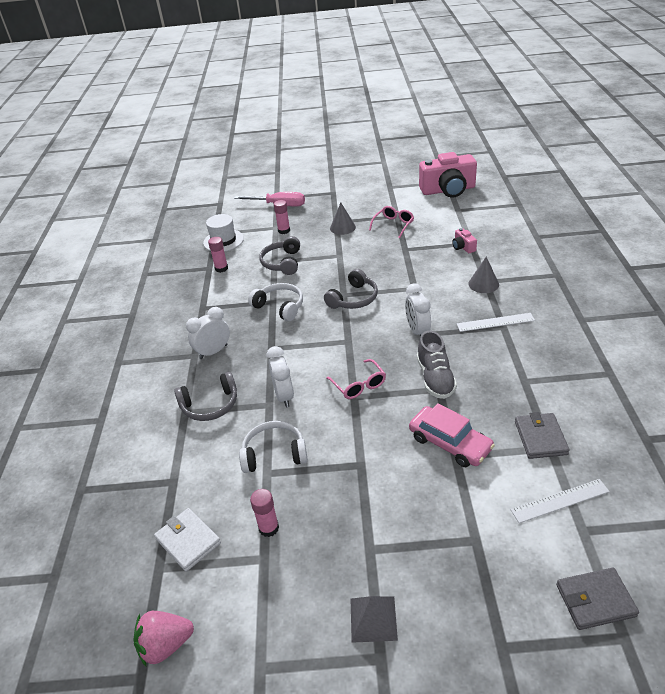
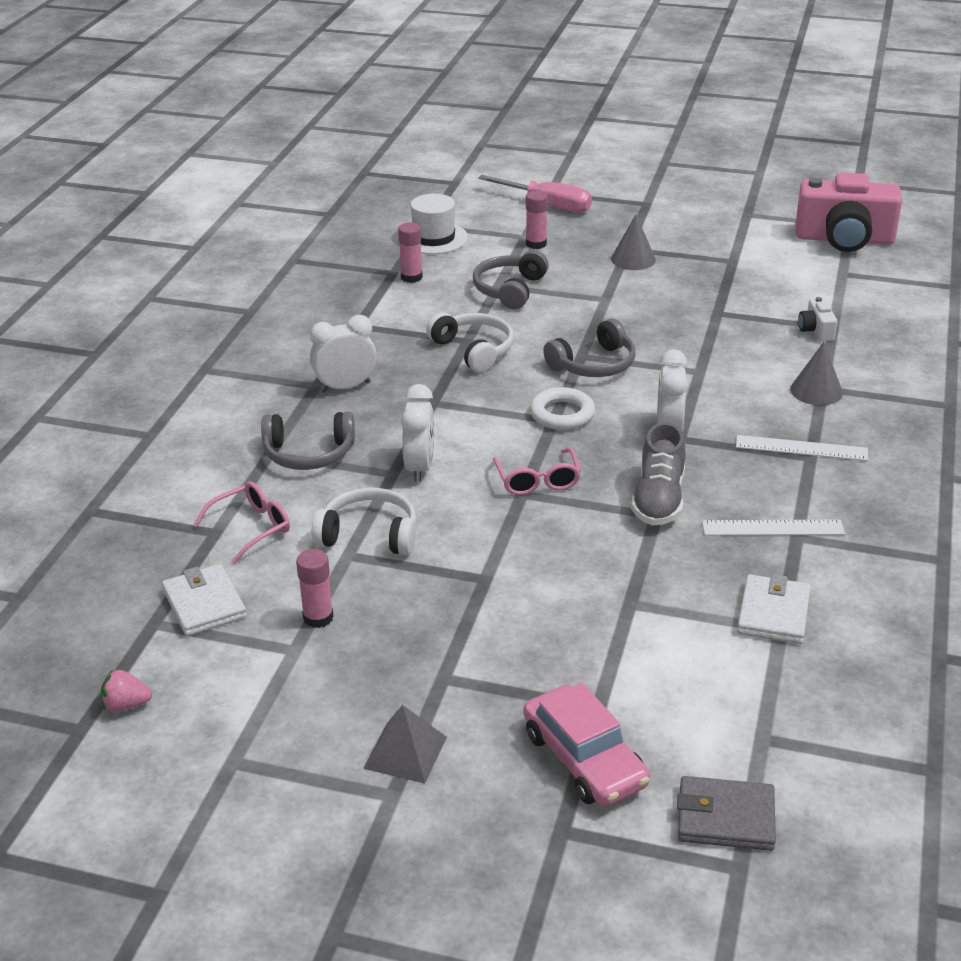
camera: 15 degrees right, 5 degrees down
pink strawberry [133,611,194,666] -> pink strawberry [101,669,152,712], size x0.63
pink glasses [369,206,414,238] -> pink glasses moved to [193,481,290,563]
pink car [409,403,495,467] -> pink car moved to [523,683,650,807]
pink camera [452,228,477,253] -> white camera [798,297,837,342]
white ruler [511,479,610,523] -> white ruler moved to [702,520,845,536]
grey wallet [515,412,570,459] -> white wallet [737,574,811,644]
none -> white ring [530,387,595,430]

